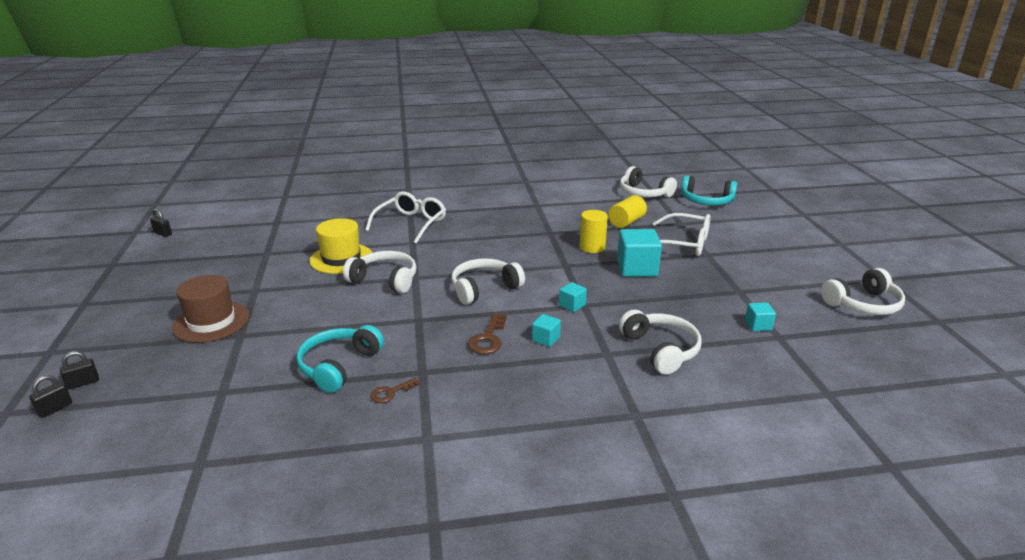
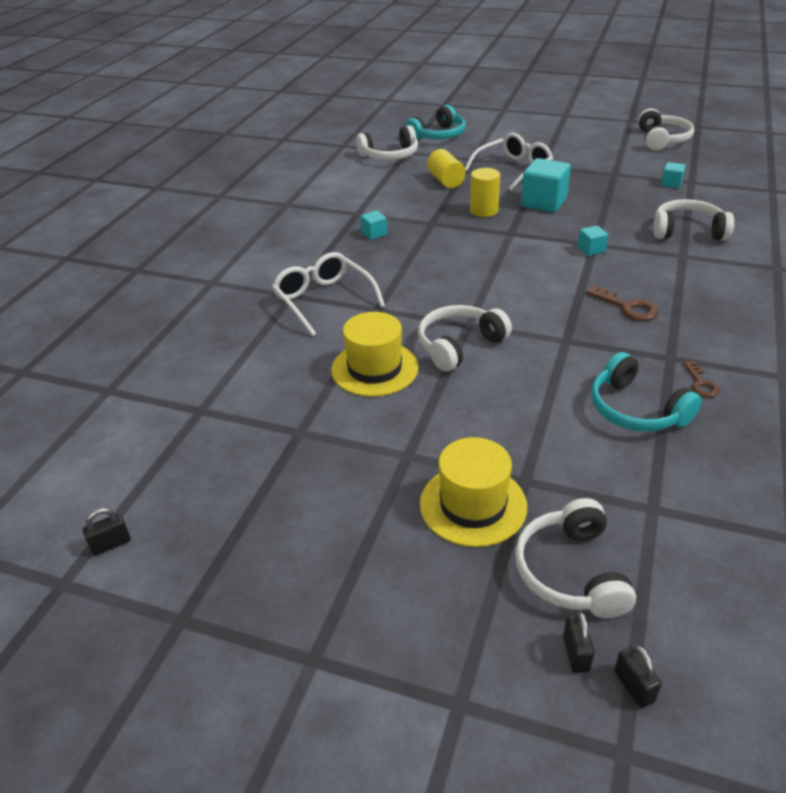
camera: 60 degrees left, 10 degrees up
brown hat [172,275,250,343] -> yellow hat [420,437,527,547]
white headphones [451,258,525,305] -> white headphones moved to [515,498,636,618]
turquoise cube [532,314,561,347] -> turquoise cube moved to [360,210,387,240]

